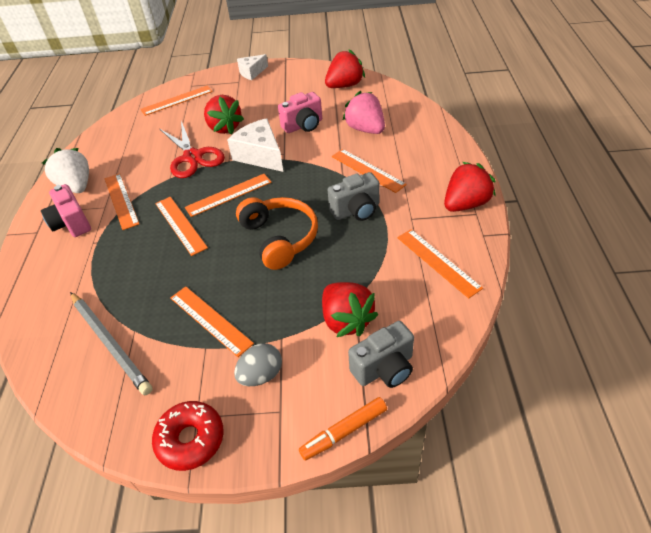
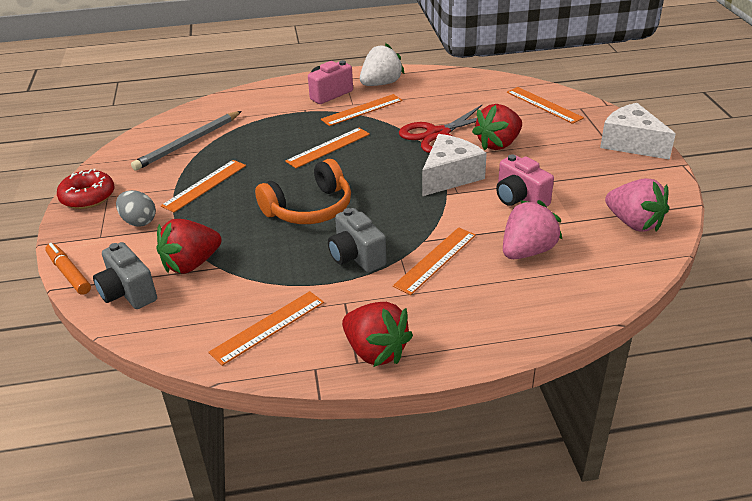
camera: 80 degrees right, 10 degrees down
orange ruler [185,174,272,217] -> none
white cheese [237,54,268,80] -> white cheese [600,103,676,160], size x1.61
red strawberry [325,49,365,88] -> pink strawberry [605,178,669,232]

